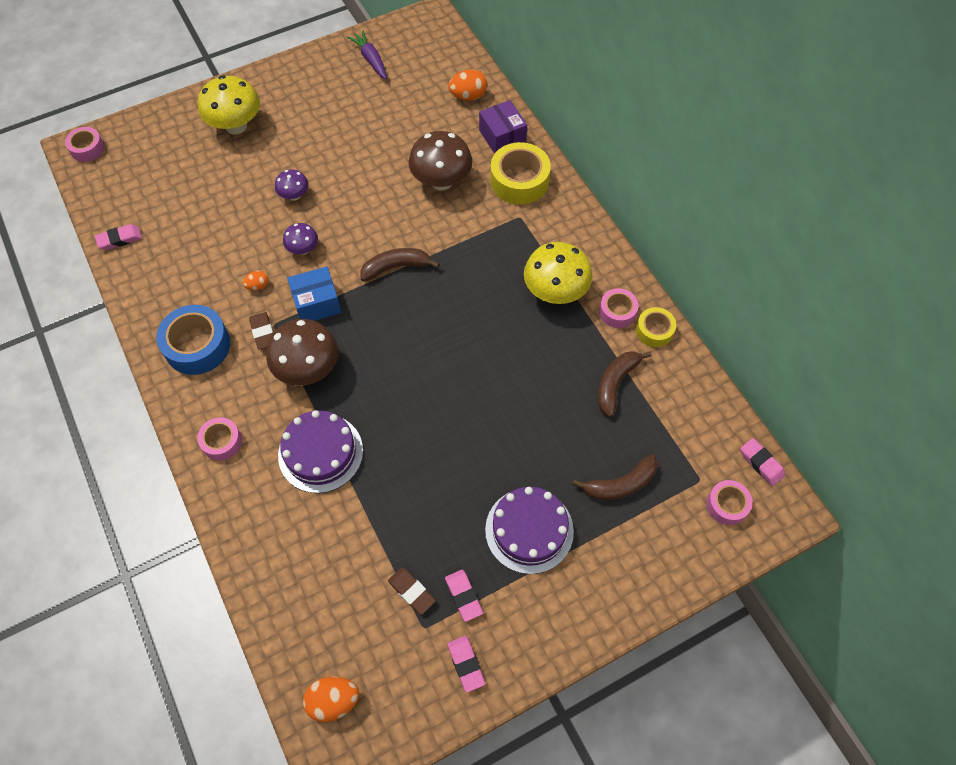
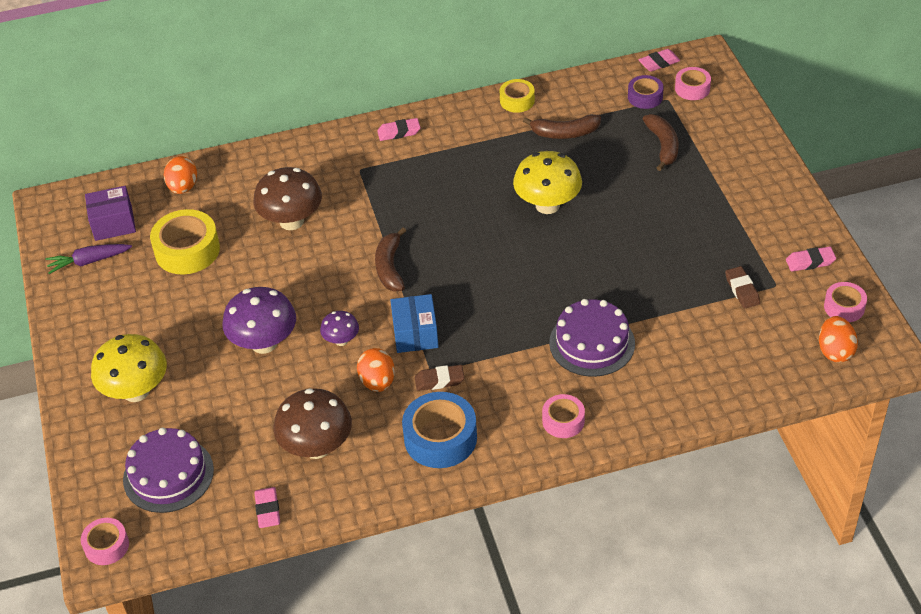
camera: 75 degrees left, 15 degrees down
orange egg [243,270,269,290] -> orange egg [357,348,395,392], size x1.72
brown mushroom [266,319,338,386] -> brown mushroom moved to [274,388,352,459]
purple mushroom [275,169,309,201] -> purple mushroom [223,287,296,354], size x1.88
brown eraser [388,567,436,615] -> brown eraser turned 75 degrees counterclockwise [725,266,760,308]
pink eraser [445,570,483,622] -> pink eraser moved to [377,118,420,141]
purple box [479,100,527,154] -> purple box moved to [85,186,136,241]
purple cake [485,487,574,574] -> purple cake moved to [123,428,214,513]
yellow tape [490,142,551,205] -> yellow tape moved to [150,209,220,274]
yellow mushroom [524,242,592,304] -> yellow mushroom moved to [513,151,582,214]
brown banana [598,351,651,417] -> brown banana turned 45 degrees counterclockwise [523,114,601,139]
pink tape [599,288,638,328] -> pink tape moved to [824,282,867,322]
none -> purple tape [628,75,664,109]

